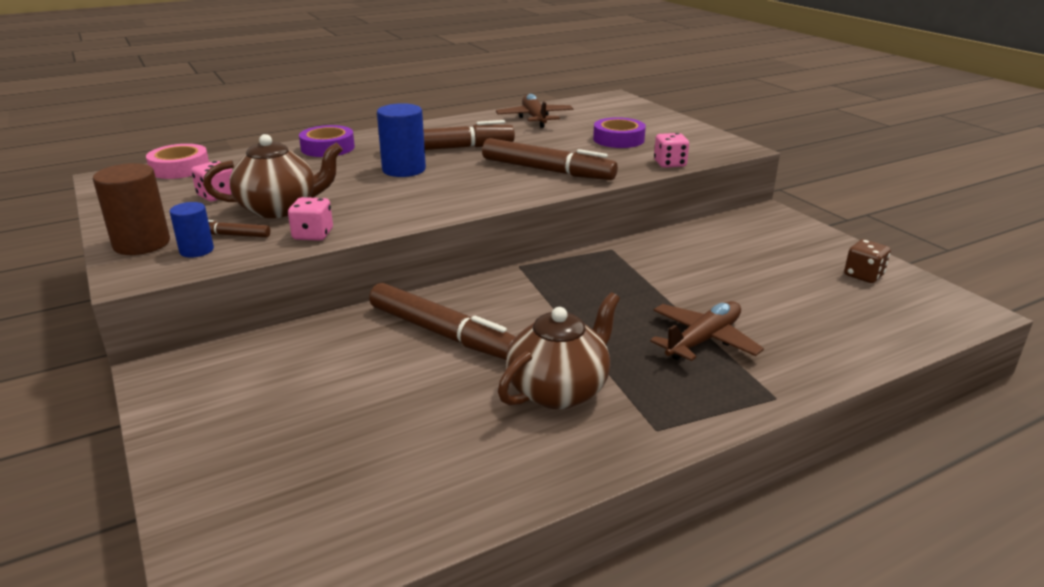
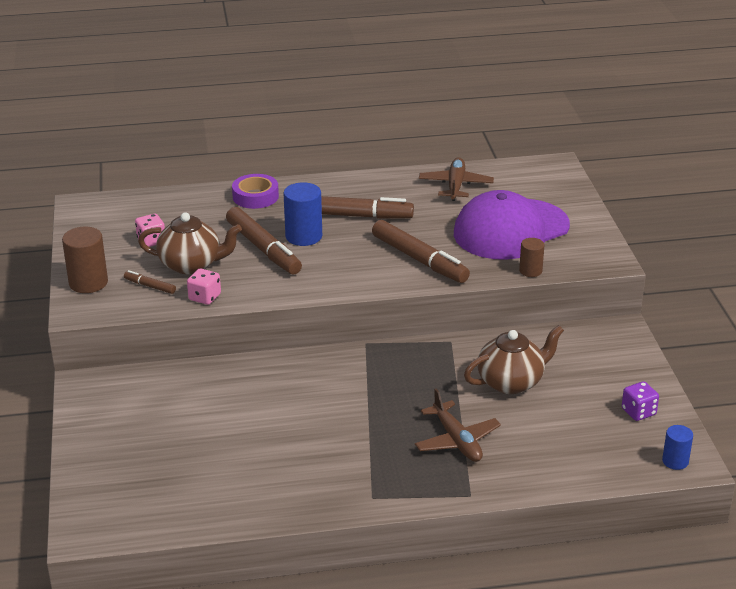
camera: 20 degrees right, 5 degrees up
pink tape [146,144,209,179] -> none
blue cylinder [170,202,214,257] -> blue cylinder moved to [662,425,693,470]
brown marker [369,283,516,360] -> brown marker moved to [226,207,302,274]
brown teapot [498,292,620,409] -> brown teapot moved to [464,325,564,394]
purple tape [593,117,646,148] -> purple cap [454,190,570,260]
brown plane [650,301,764,361] -> brown plane turned 90 degrees clockwise [415,389,501,462]
pink dice [654,133,689,168] -> brown cylinder [519,238,544,277]
brown dice [844,239,891,283] -> purple dice [622,381,659,421]

